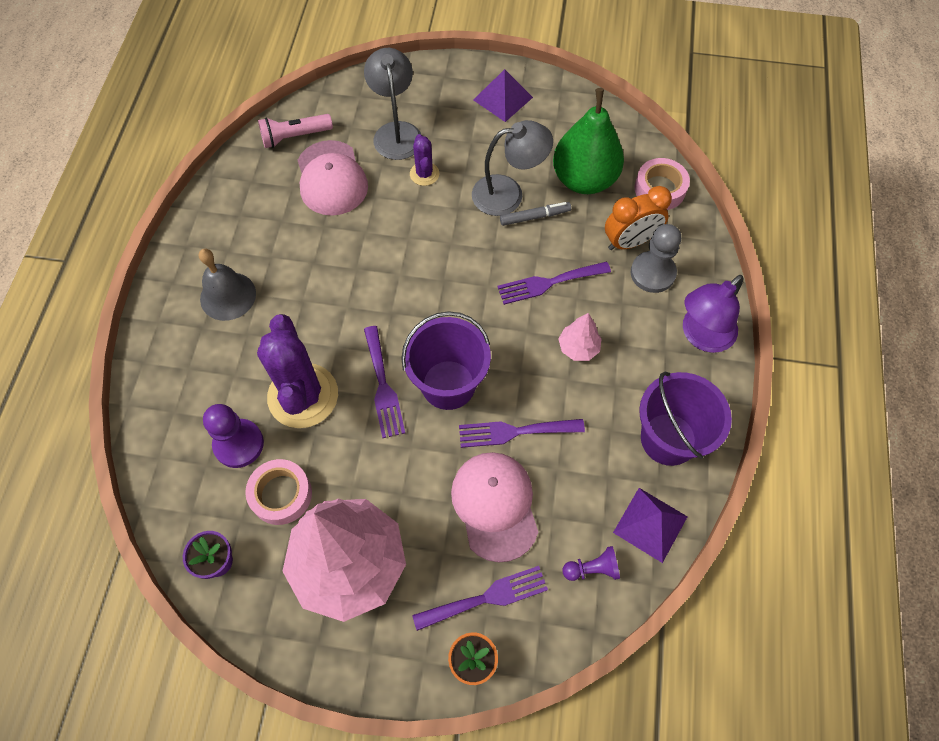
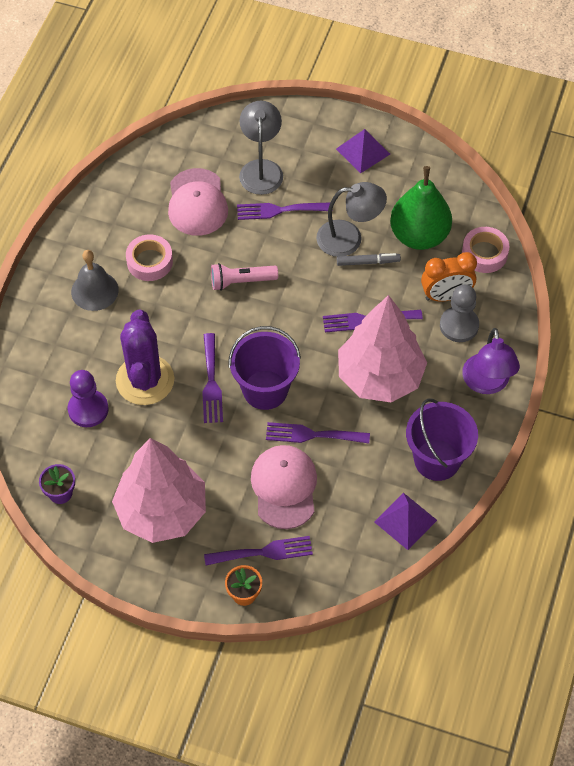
camera: 10 degrees right, 5 degrees down
pink tape [245,459,312,525] -> pink tape moved to [126,234,173,281]
pink flashlight [258,114,333,148] -> pink flashlight moved to [211,263,278,291]
purple cactus [410,134,439,186] -> purple fork [237,202,331,220]
pink tree [558,313,602,361] -> pink tree [338,295,427,403], size x2.44
purple pawn [563,546,620,581] -> none
purple lamp [683,275,743,353] -> purple lamp turned 60 degrees counterclockwise [462,328,520,394]

